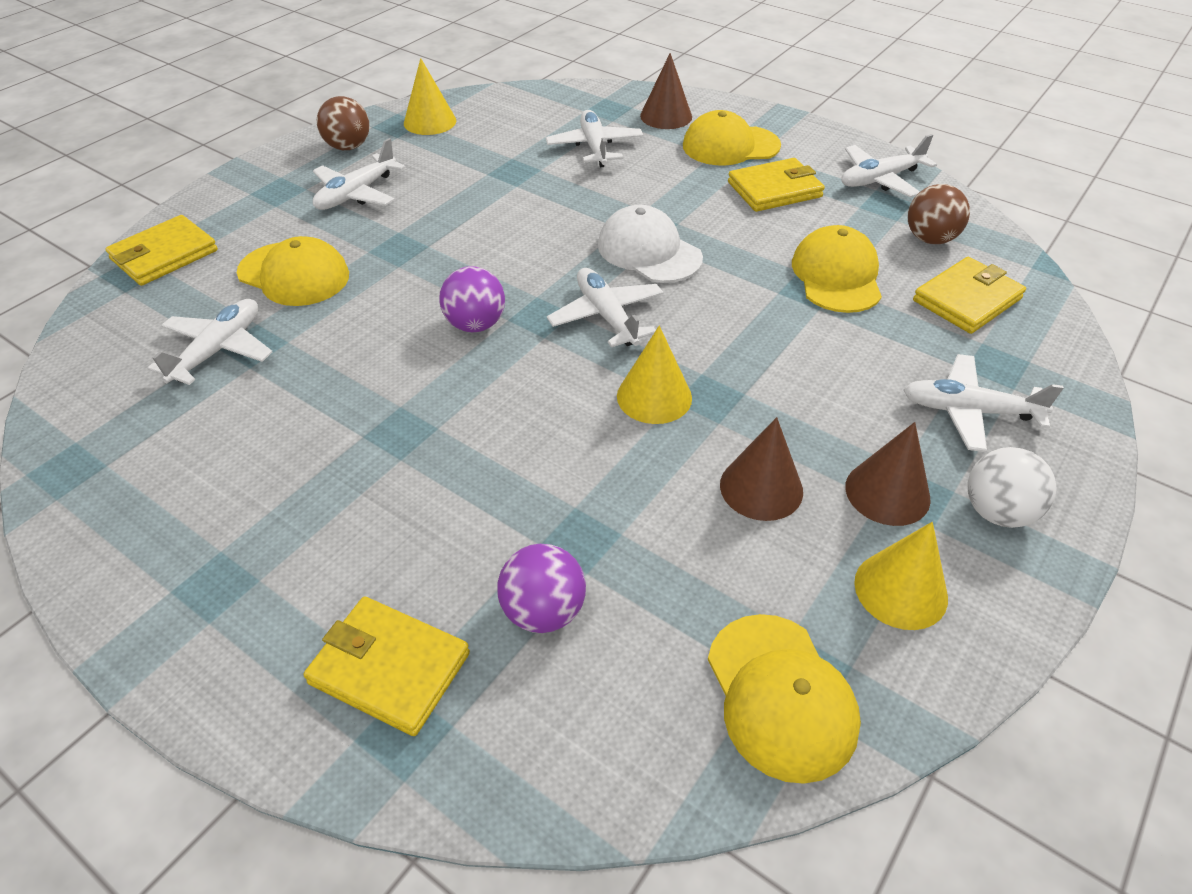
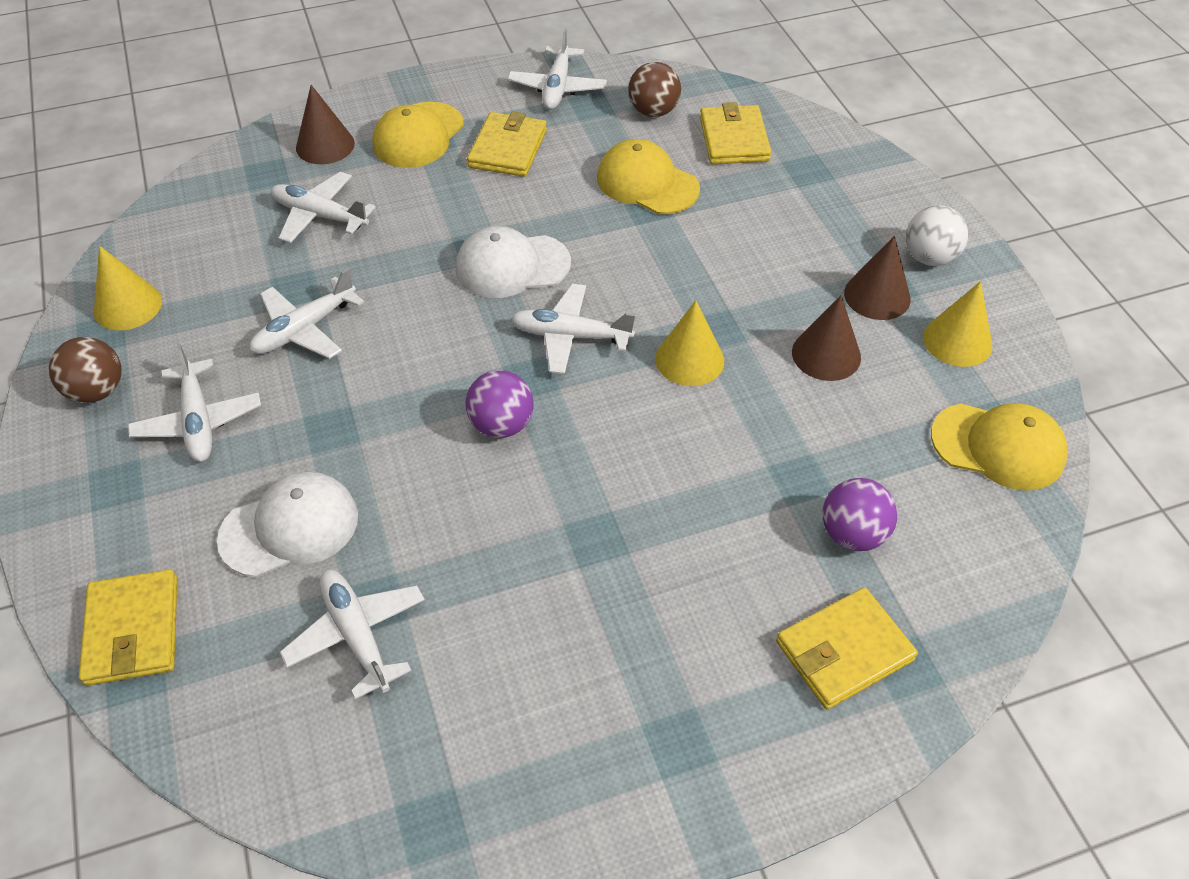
camera: 55 degrees left, 5 degrees up
yellow cap [237,236,349,306] -> white cap [217,472,358,578]
white plane [903,354,1064,452] -> white plane moved to [250,268,364,359]

